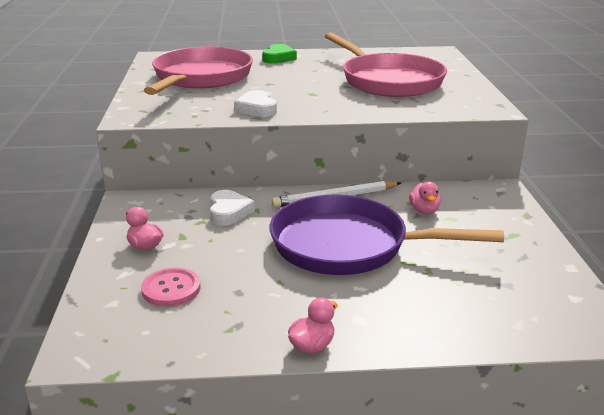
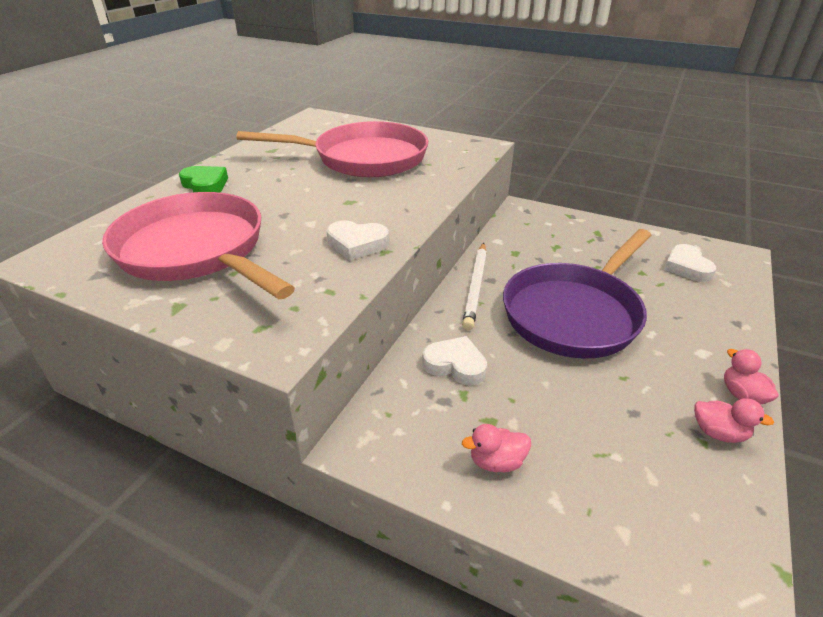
camera: 60 degrees left, 10 degrees up
pink button [141,268,200,306] -> none
pink duck [409,182,441,214] -> pink duck moved to [694,398,774,443]
none -> white heart [664,244,716,282]

